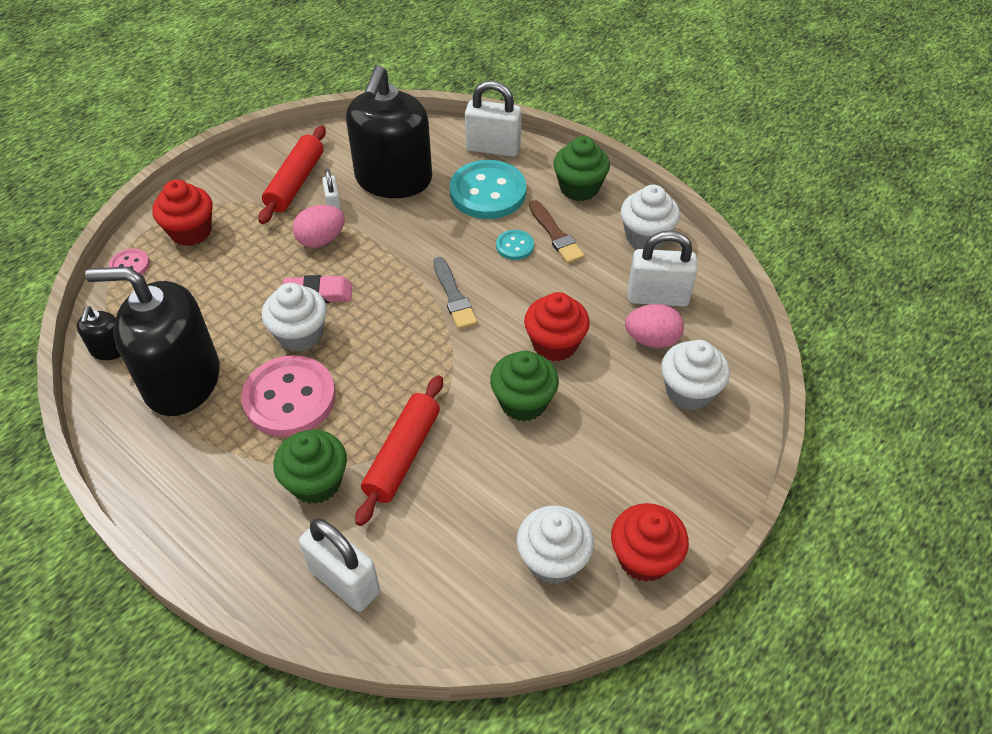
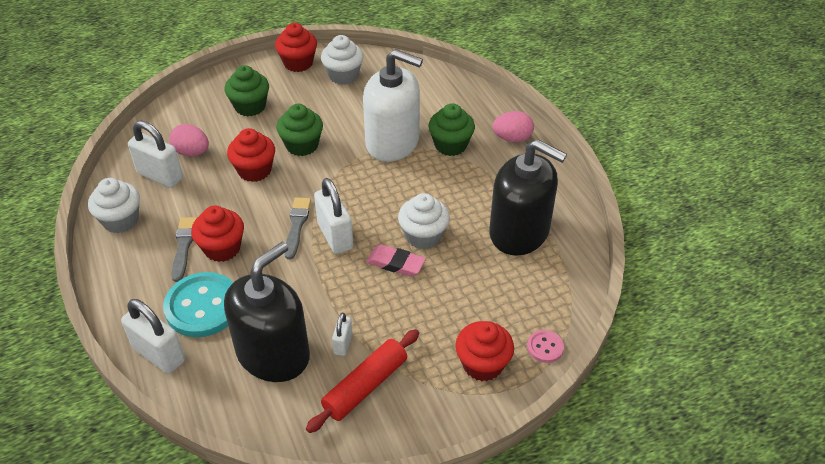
camera: 155 degrees left, 5 degrees down
black soap dispenser [77,306,121,360] -> none
pink button [241,355,336,437] -> none
pink egg [293,205,345,248] -> pink egg moved to [493,111,534,142]
white padlock [299,518,380,612] -> white padlock moved to [314,178,353,254]
red rolling pin [355,375,443,526] -> white soap dispenser [363,49,423,162]
turquoise button [496,230,534,260] -> red cupcake [191,206,244,262]
brown brush [529,200,585,264] -> grey brush [172,217,197,282]
green cupcake [553,136,610,201] -> green cupcake moved to [225,65,269,117]
white cupcake [661,340,730,410] -> none

